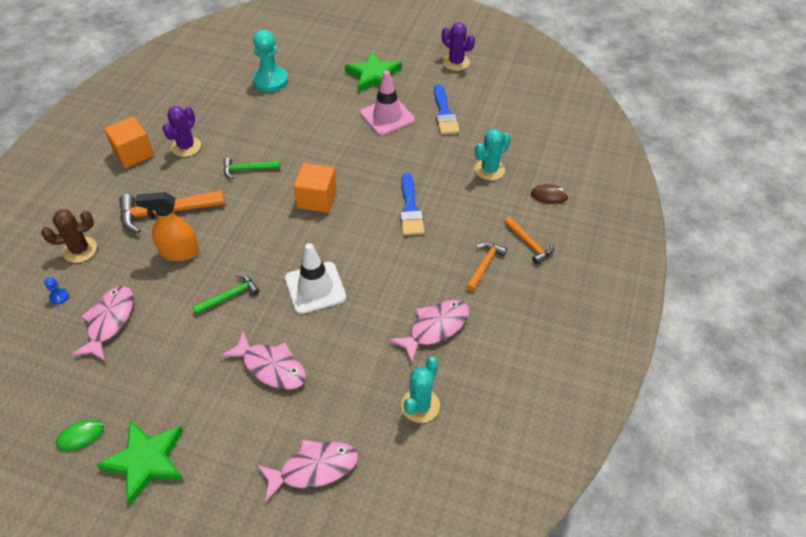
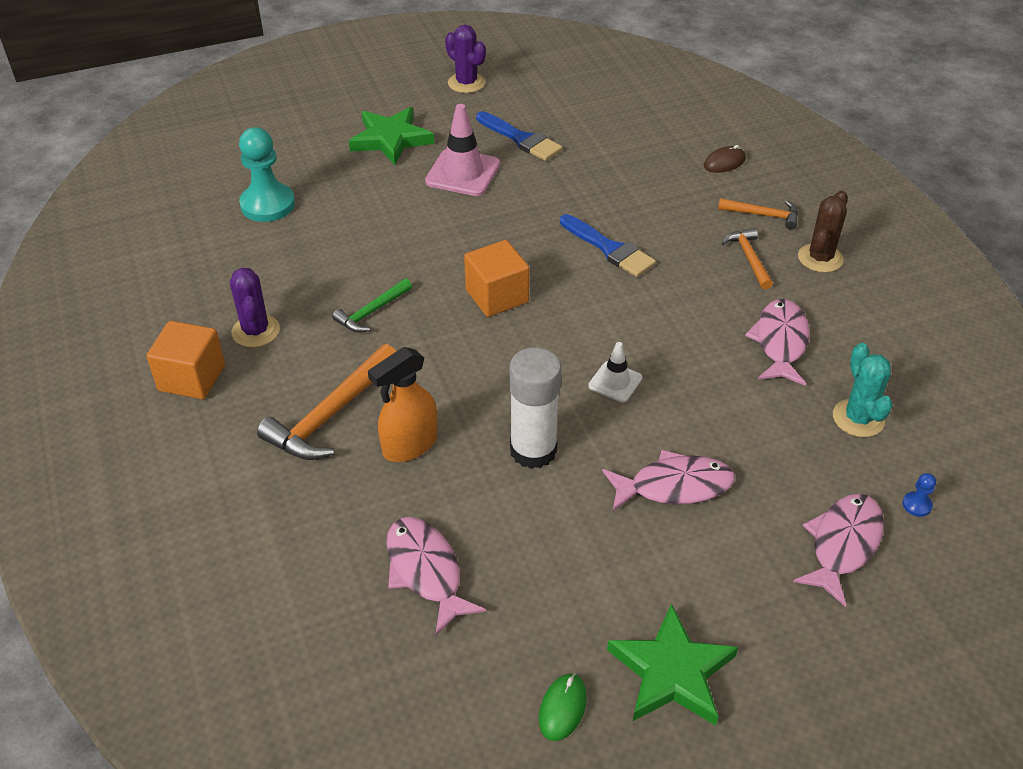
camera: 40 degrees left, 5 degrees down
brown cactus [41,209,97,263] -> brown cactus moved to [798,190,848,273]
blue pawn [44,277,69,305] -> blue pawn moved to [902,473,936,517]
green hammer [193,274,259,315] -> white glue stick [509,347,561,469]
white traffic cone [285,243,346,314] -> white traffic cone [588,342,642,402], size x0.57
purple cactus [442,22,475,71] -> purple cactus turned 45 degrees clockwise [445,25,486,93]
turquoise cactus [475,129,511,180] -> none

